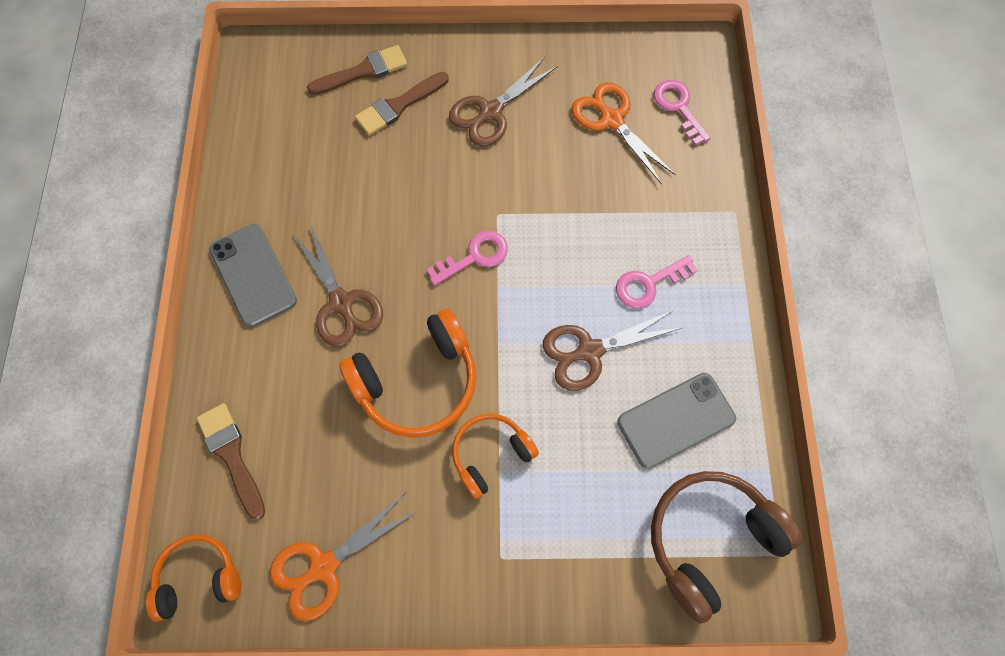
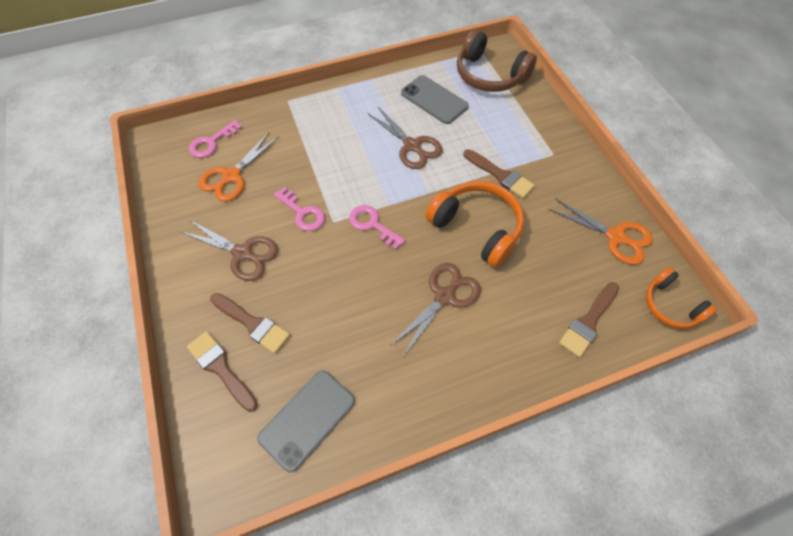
camera: 110 degrees left, 10 degrees down
grey phone [209,224,297,327] -> grey phone moved to [257,370,355,472]
orange headphones [452,413,539,499] -> brown brush [464,149,535,198]
pink key [616,255,698,309] -> pink key moved to [274,187,325,231]

